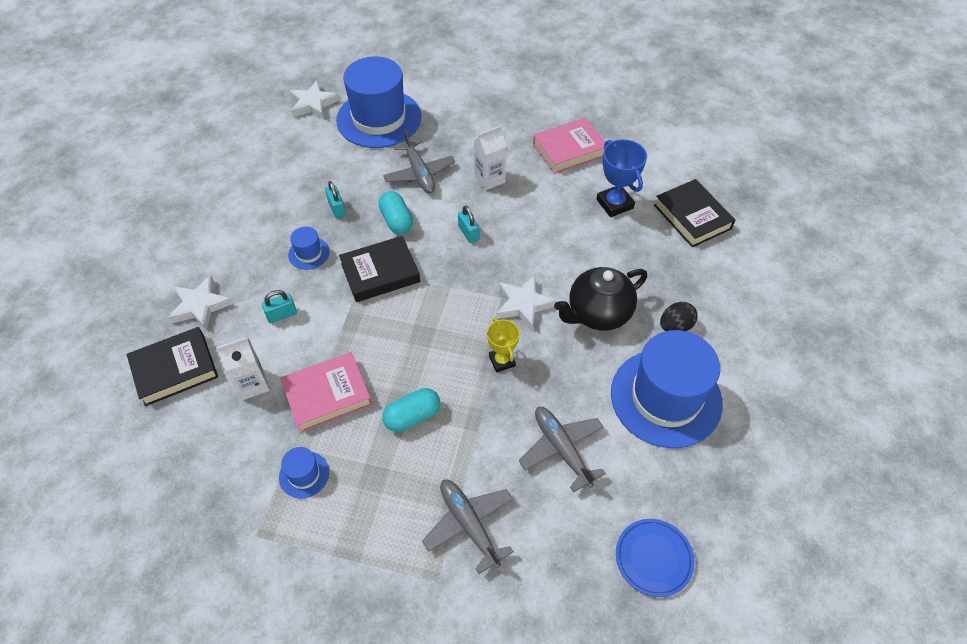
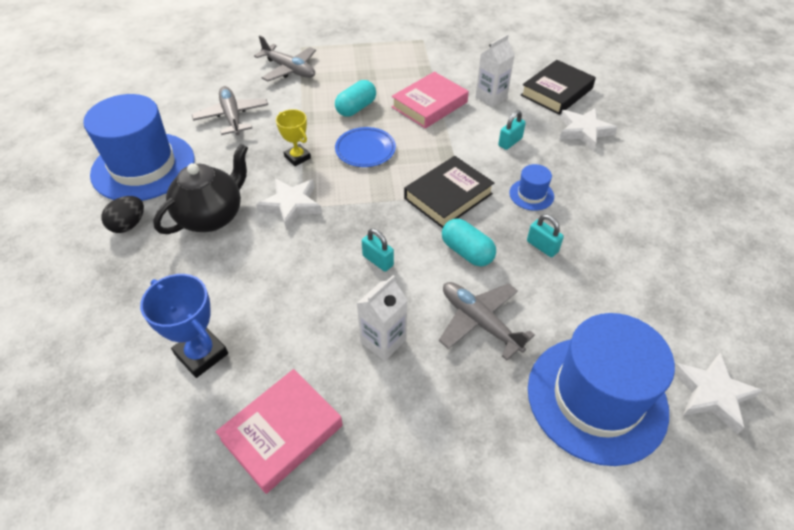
camera: 160 degrees right, 5 degrees down
blue hat [279,447,329,499] -> none
grey plane [519,407,606,492] -> grey plane turned 150 degrees counterclockwise [192,86,268,135]
blue plate [616,519,695,597] -> blue plate moved to [335,127,396,167]
black book [654,179,735,247] -> none

